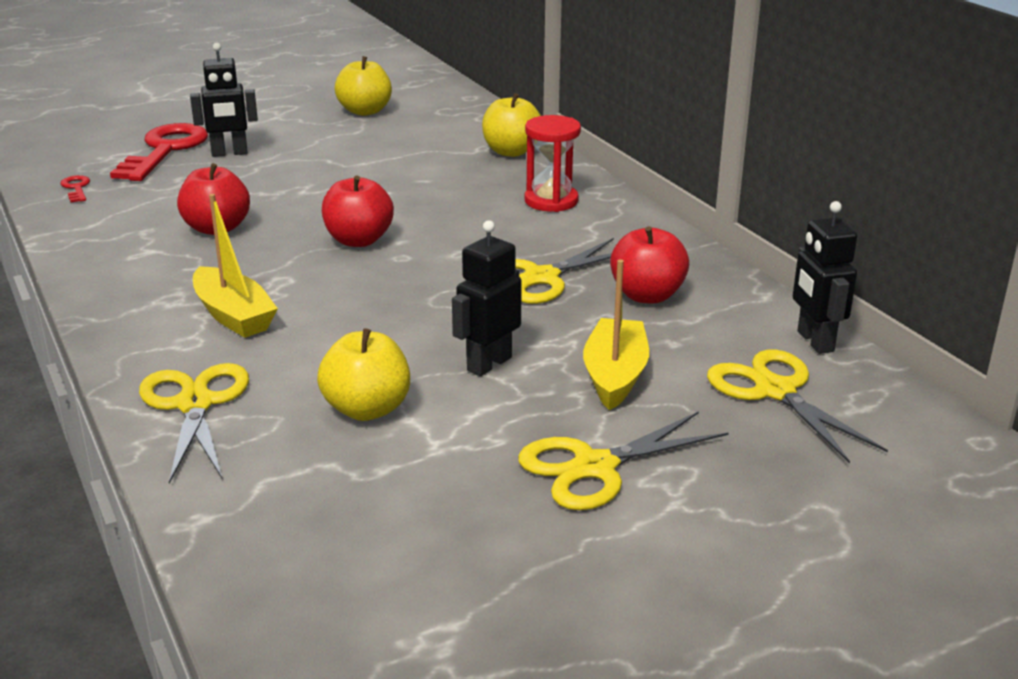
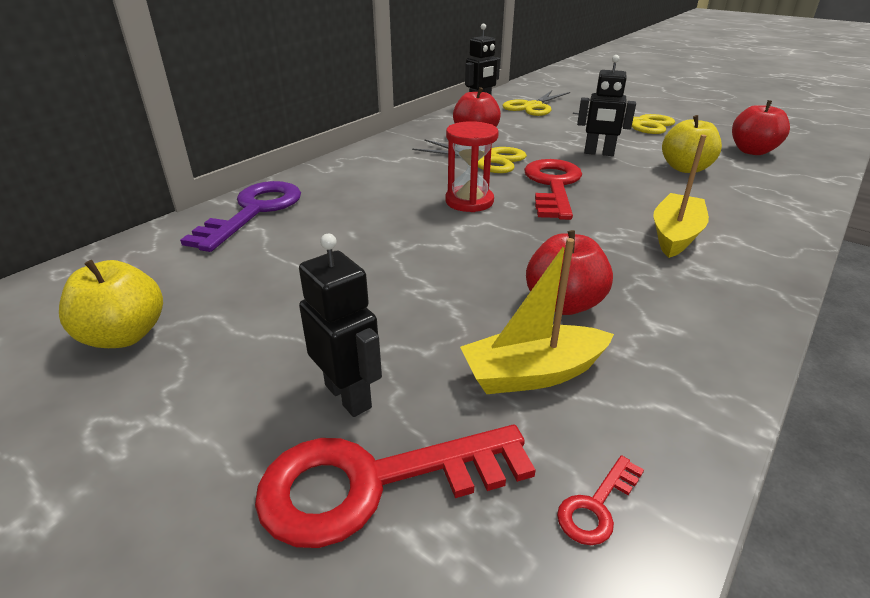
camera: 115 degrees left, 5 degrees up
yellow scissors [139,363,249,484] -> none
red apple [322,175,394,247] -> red apple moved to [732,100,790,155]
yellow apple [482,93,541,157] -> purple key [180,181,301,252]
red hourglass [525,115,581,212] -> red hourglass moved to [445,121,499,212]
yellow boat [583,259,649,410] -> yellow boat moved to [460,238,614,394]
none -> red key [524,159,582,220]

